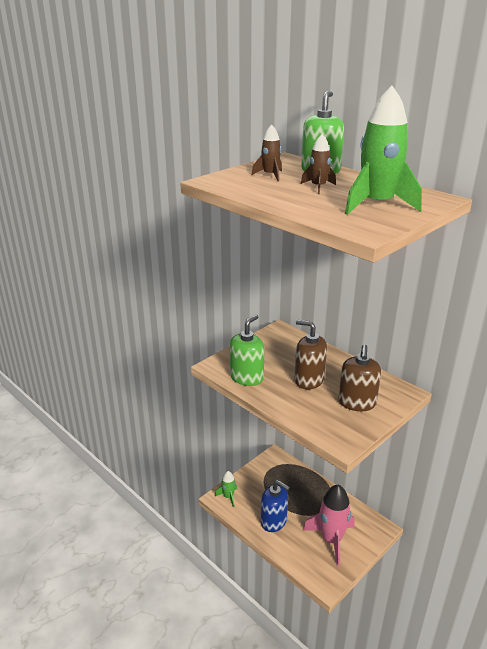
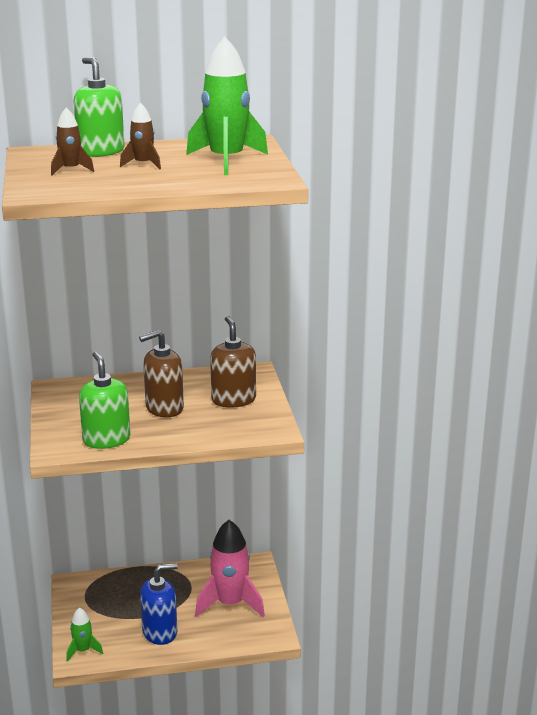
camera: 55 degrees left, 5 degrees down
brown soap dispenser [338,344,381,411] -> brown soap dispenser turned 150 degrees counterclockwise [210,316,256,408]

